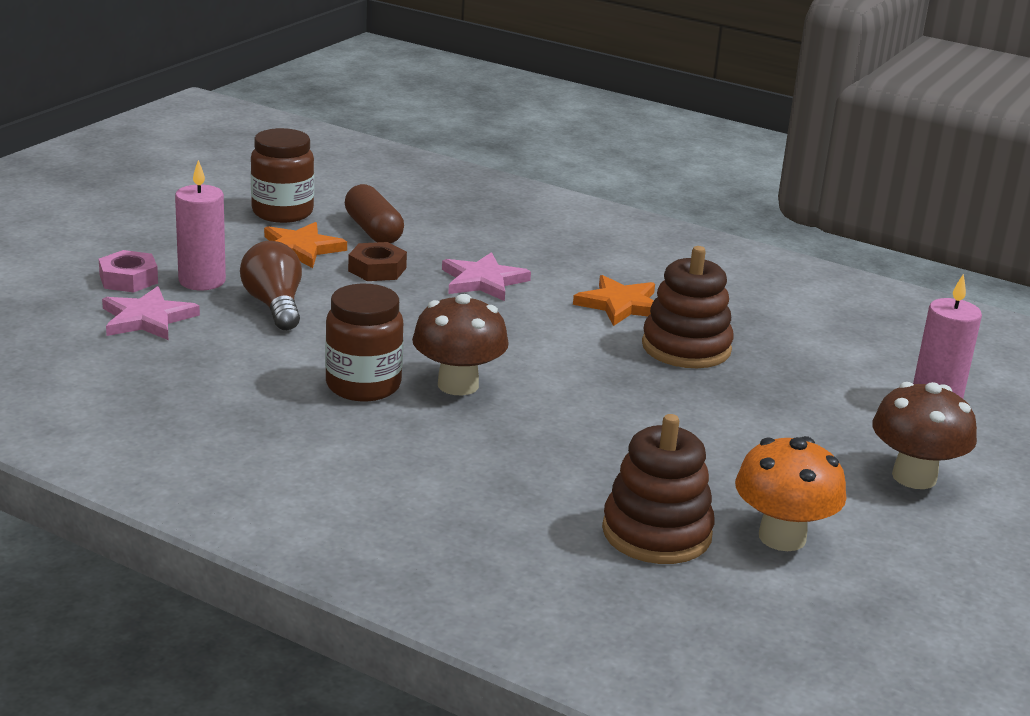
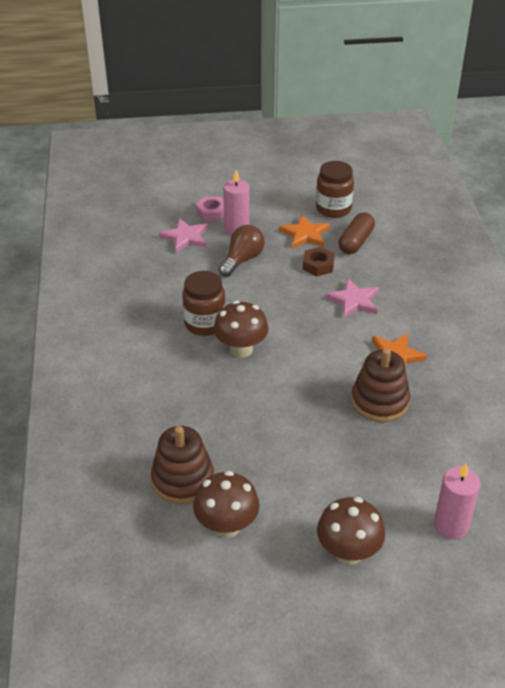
camera: 55 degrees right, 15 degrees up
orange mushroom [735,436,846,551] -> brown mushroom [193,471,260,538]

